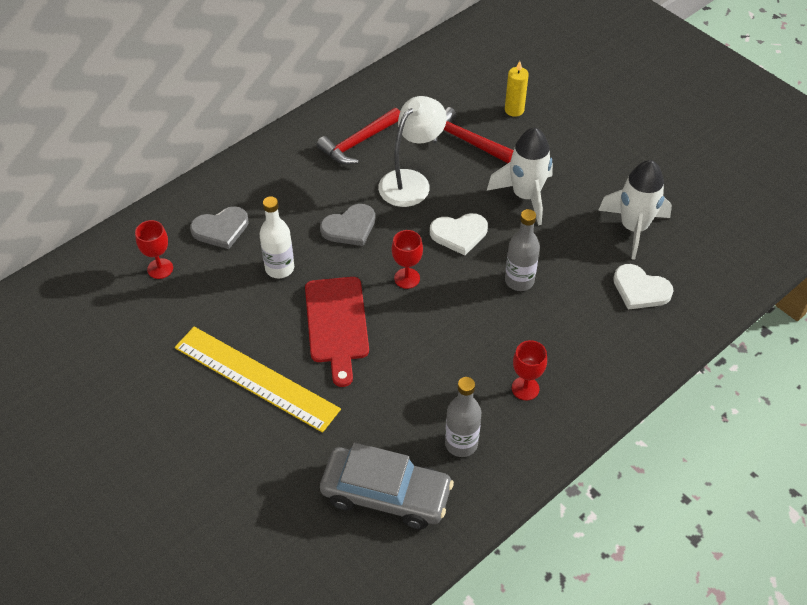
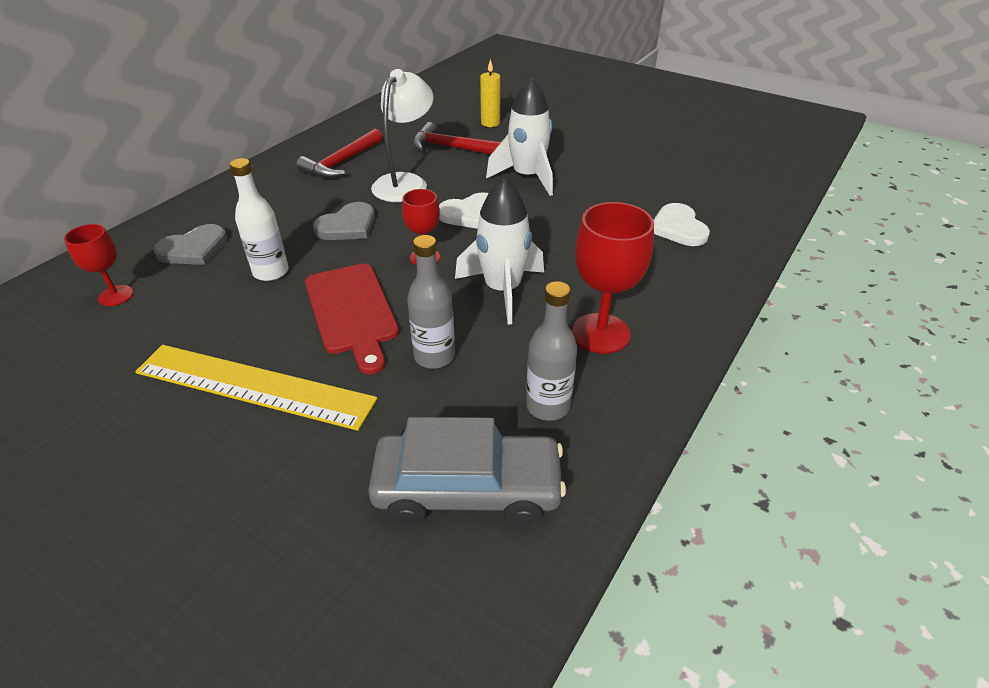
camera: 15 degrees left, 10 degrees down
grey bottle [505,209,540,291] -> grey bottle moved to [407,235,455,369]
red goblet [512,340,547,400] -> red goblet [572,202,654,354], size x1.68
white rocket [598,160,672,260] -> white rocket moved to [455,178,544,324]
white heart [613,264,674,310] -> white heart turned 60 degrees clockwise [653,203,710,246]

